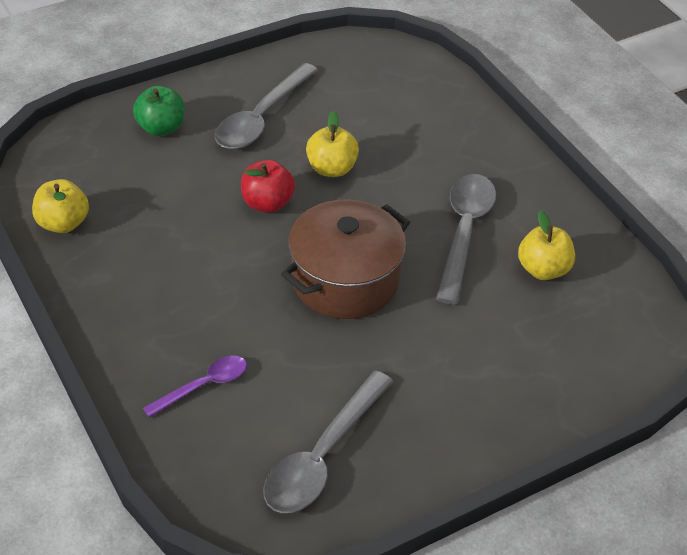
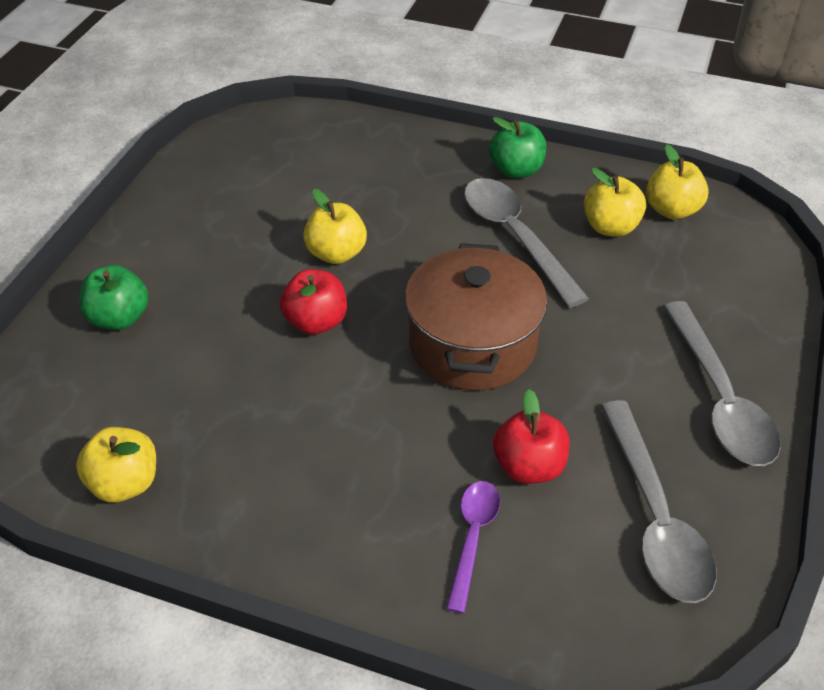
camera: 40 degrees left, 0 degrees up
grey spoon [215,63,318,149] -> grey spoon moved to [663,301,781,466]
none -> green apple [489,117,546,178]
none -> red apple [493,389,570,484]
none -> yellow apple [646,144,709,220]

